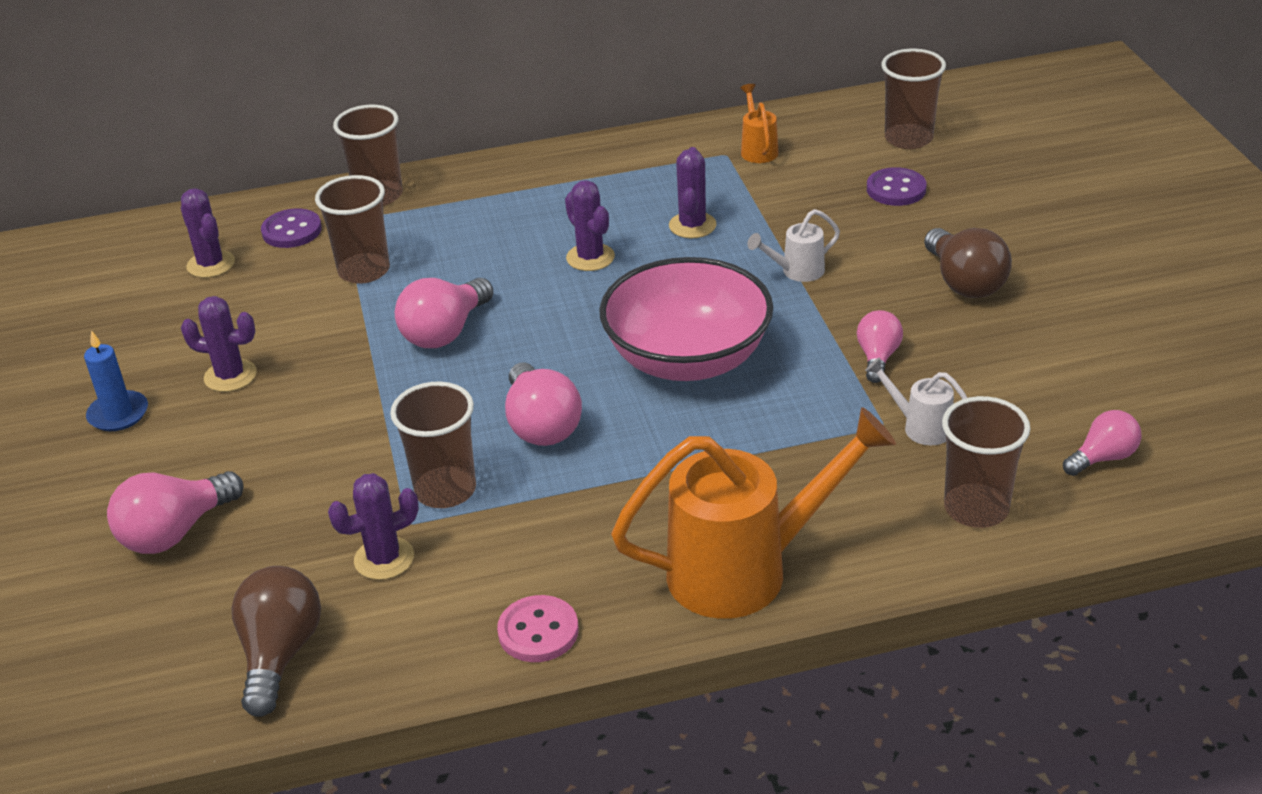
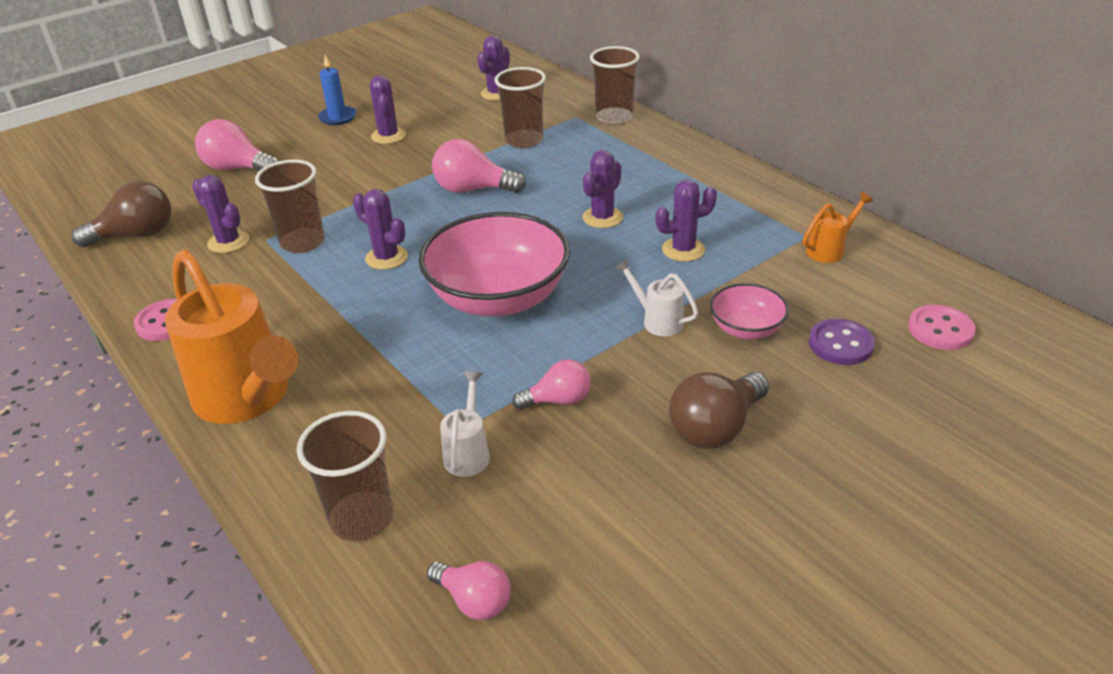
camera: 65 degrees right, 0 degrees up
purple button [261,208,322,248] -> none
pink light bulb [505,362,582,446] -> purple cactus [353,189,408,270]
brown cup [881,49,946,149] -> pink button [908,305,976,350]
none -> pink bowl [710,283,789,339]

